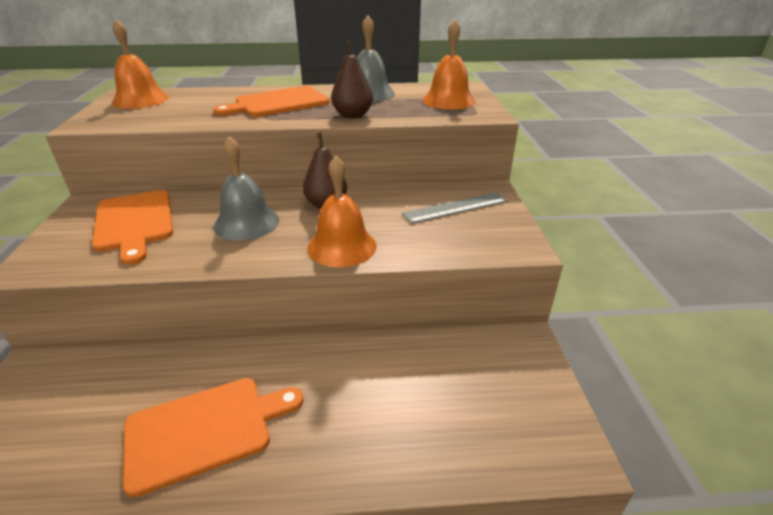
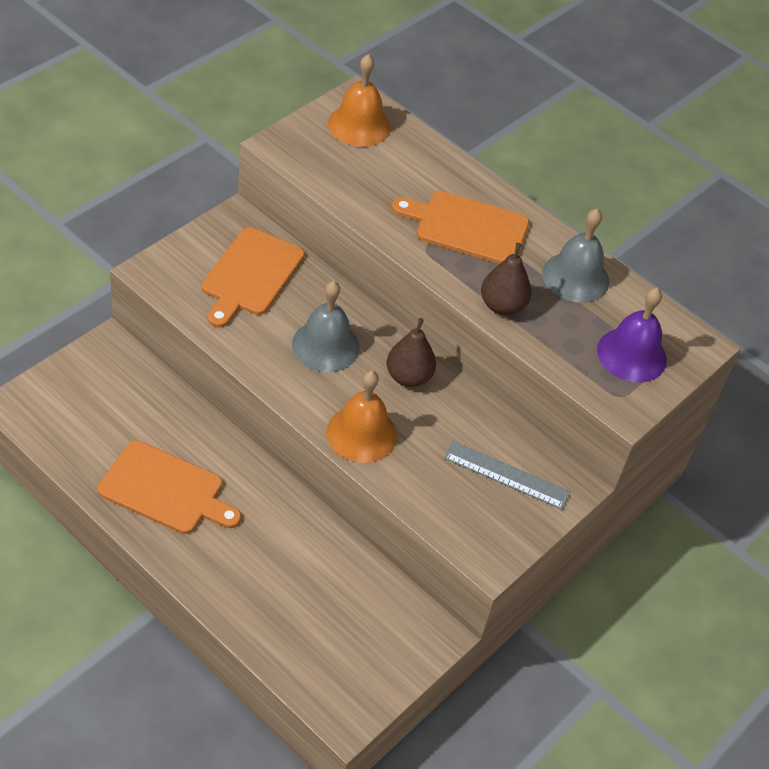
camera: 40 degrees right, 15 degrees up
orange bell [423,20,475,109] -> purple bell [597,288,667,383]

